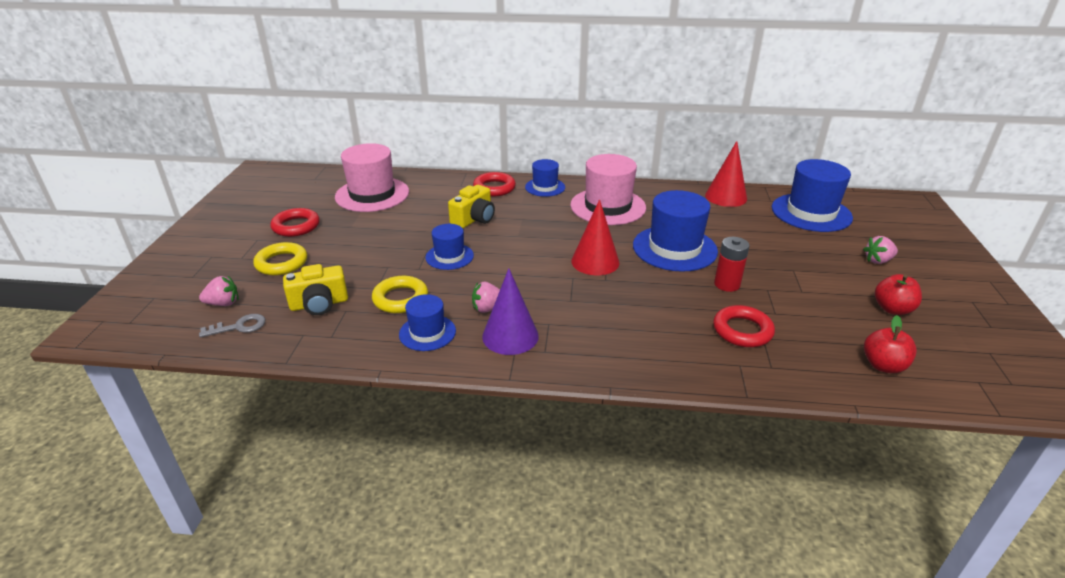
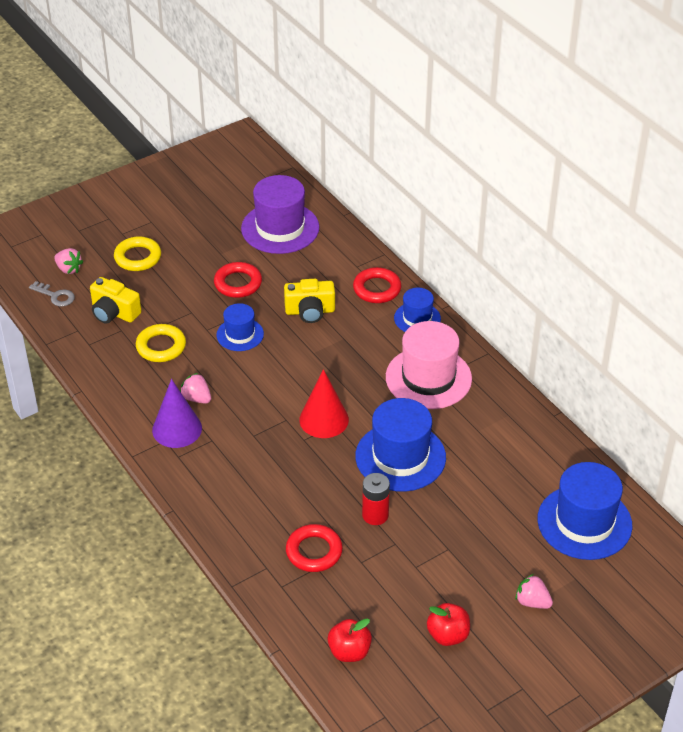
camera: 50 degrees right, 10 degrees up
red ring [270,208,320,237] -> red ring moved to [214,262,262,298]
pink hat [335,143,409,212] -> purple hat [241,175,319,254]
blue hat [399,294,456,351] -> none
red cone [705,141,747,207] -> none

